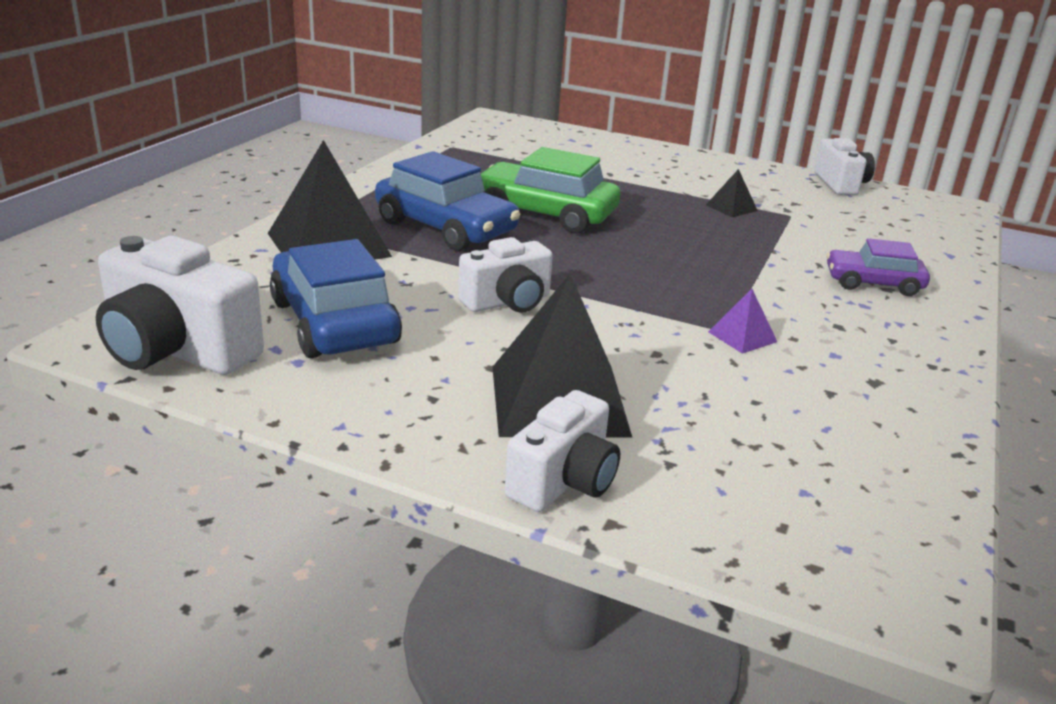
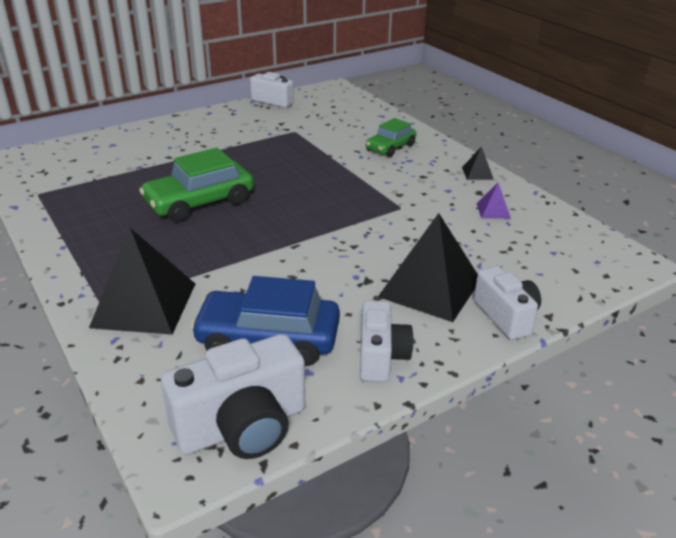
camera: 55 degrees left, 5 degrees up
blue car [375,151,521,251] -> none
white camera [458,237,553,313] -> white camera moved to [360,301,414,382]
black pyramid [706,169,758,217] -> black pyramid moved to [462,146,494,180]
purple pyramid [708,289,777,354] -> purple pyramid moved to [477,183,511,219]
purple car [826,238,930,296] -> green car [366,118,416,157]

